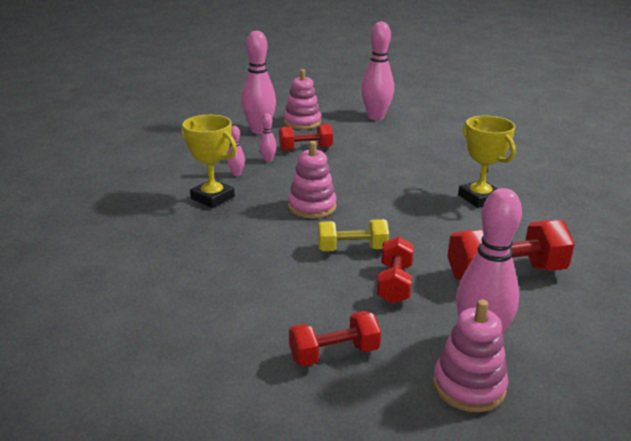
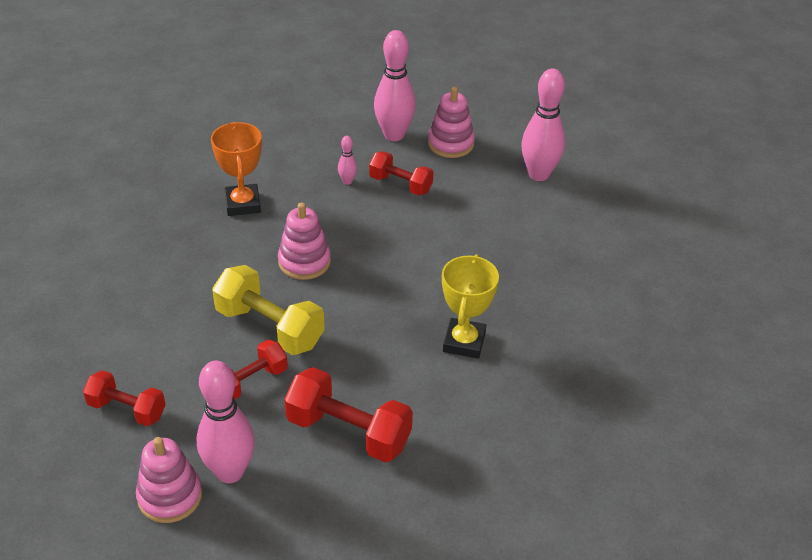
camera: 40 degrees right, 15 degrees up
yellow trophy [181,115,237,208] -> orange trophy [211,122,262,216]
pink bowling pin [227,126,245,176] -> none
yellow dumbbell [318,219,389,251] -> yellow dumbbell [212,265,325,355], size x1.57

